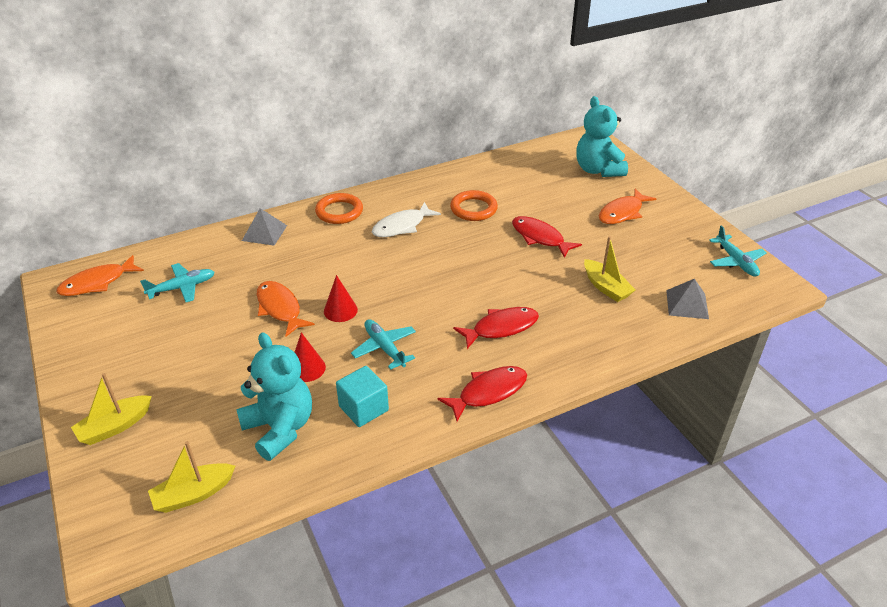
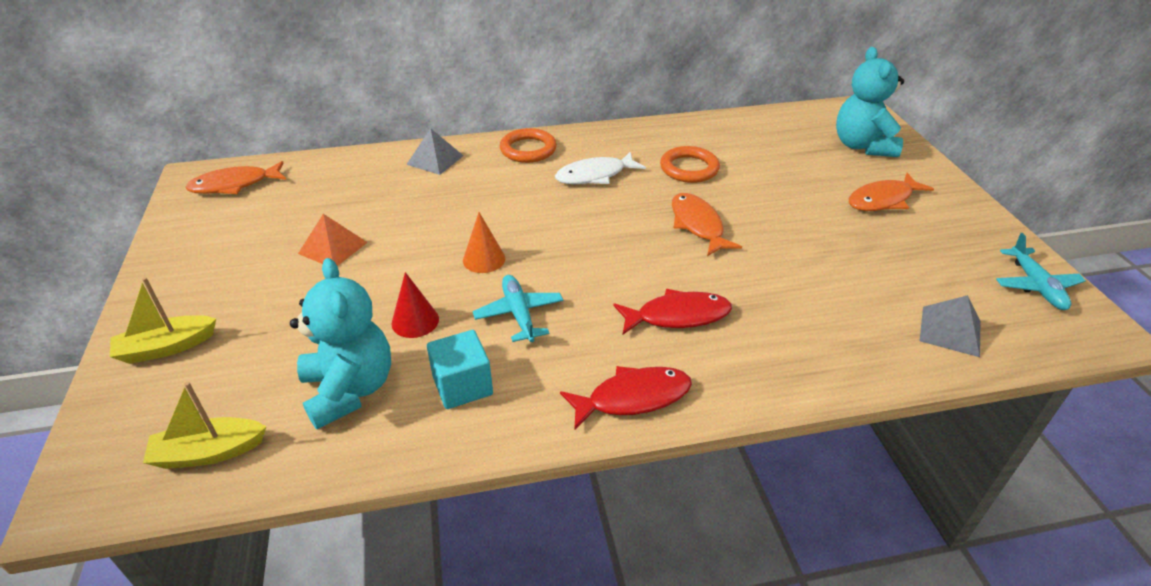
camera: 15 degrees right, 0 degrees up
turquoise plane [140,263,215,302] -> none
orange fish [257,281,315,337] -> orange fish moved to [672,193,742,256]
red cone [324,275,358,322] -> orange cone [463,212,505,273]
red fish [512,216,582,258] -> none
yellow boat [584,236,635,302] -> none
none -> orange pyramid [298,214,368,266]

